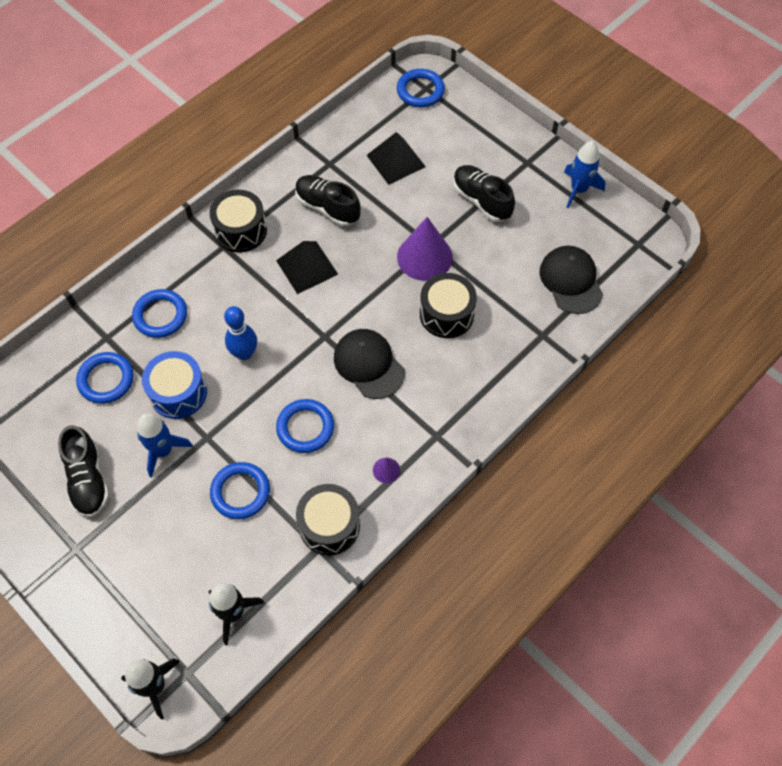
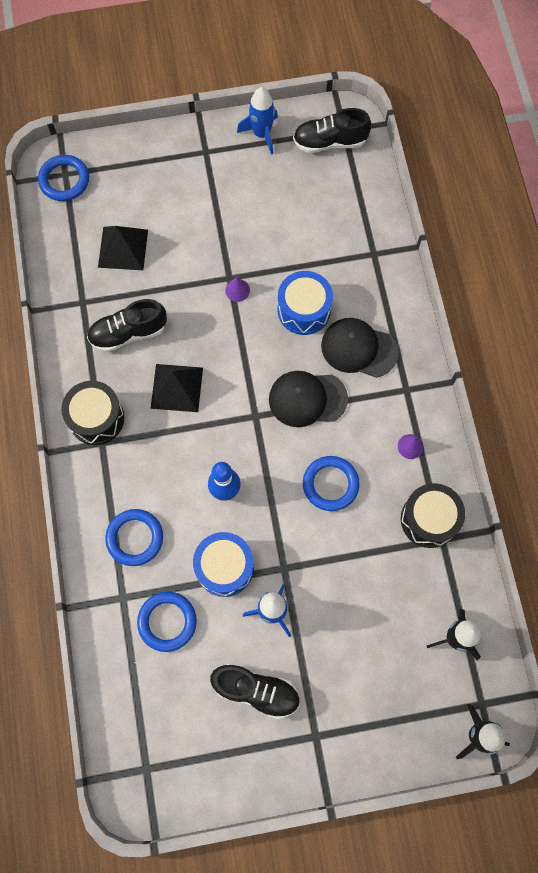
camera: 55 degrees left, 10 degrees up
blue ring [210,462,270,519] -> none
purple cone [397,217,453,281] -> purple cone [225,277,250,302], size x0.44
black drum [420,273,477,338] -> blue drum [278,271,333,335]
black shoe [453,165,515,222] -> black shoe moved to [293,108,371,153]
black cap [540,246,603,314] -> black cap moved to [321,318,399,378]

